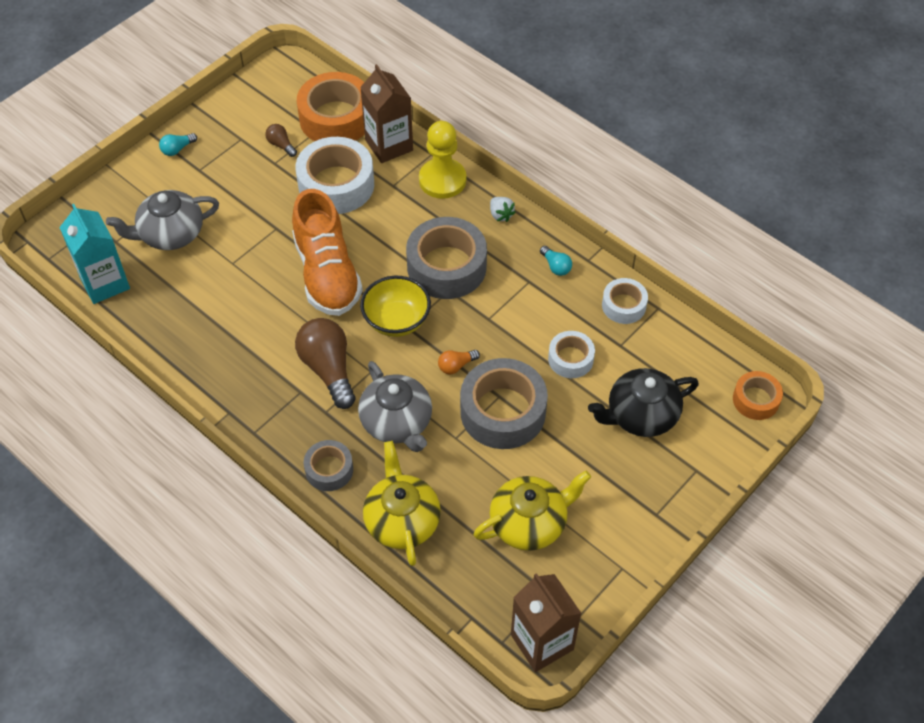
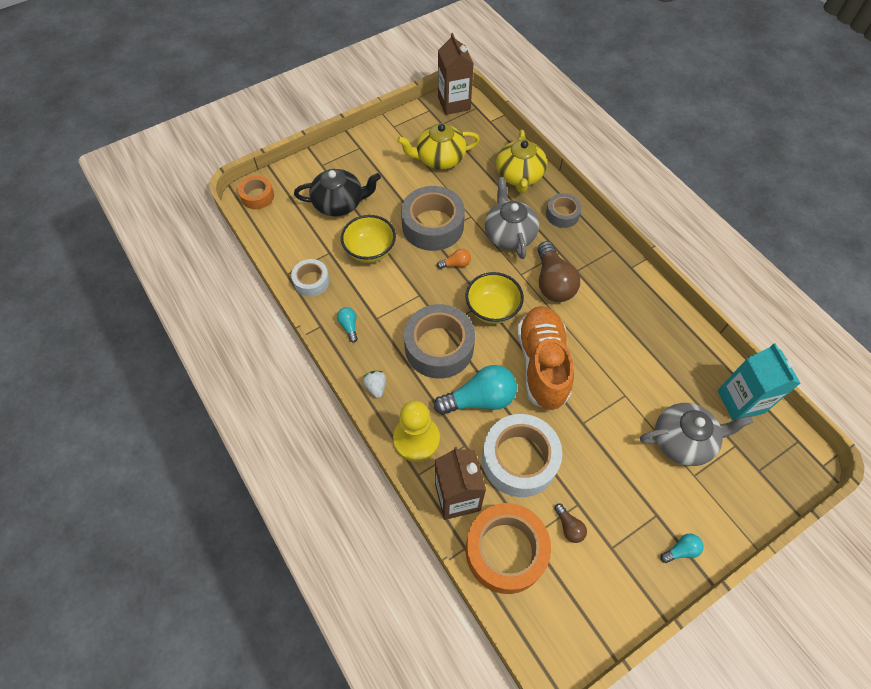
camera: 165 degrees left, 5 degrees up
white tape [548,331,595,378] -> yellow bowl [341,215,396,263]
none -> turquoise light bulb [434,365,517,415]

